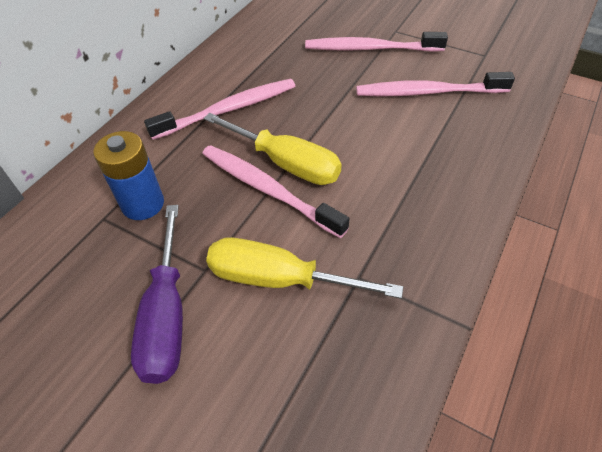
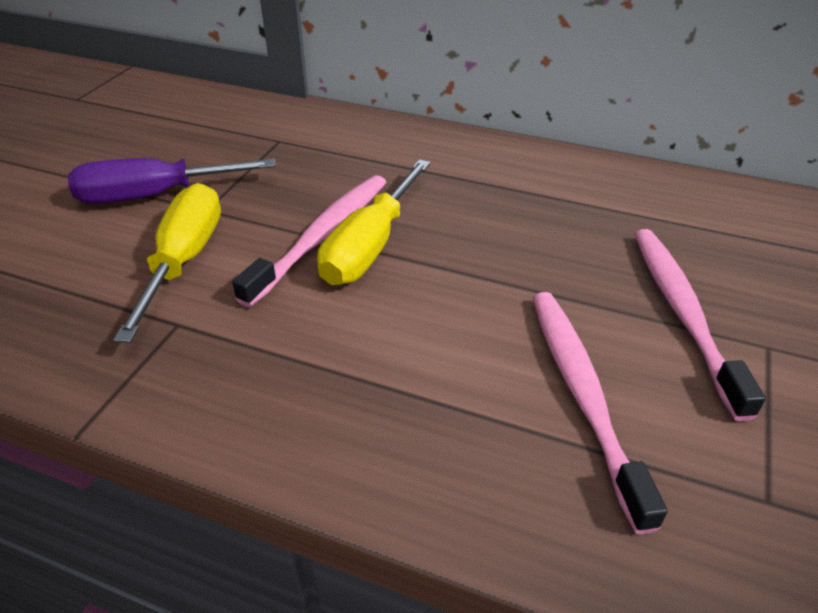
camera: 80 degrees right, 10 degrees down
blue battery [93,131,164,220] -> none
pink toothbrush [144,79,295,140] -> none

